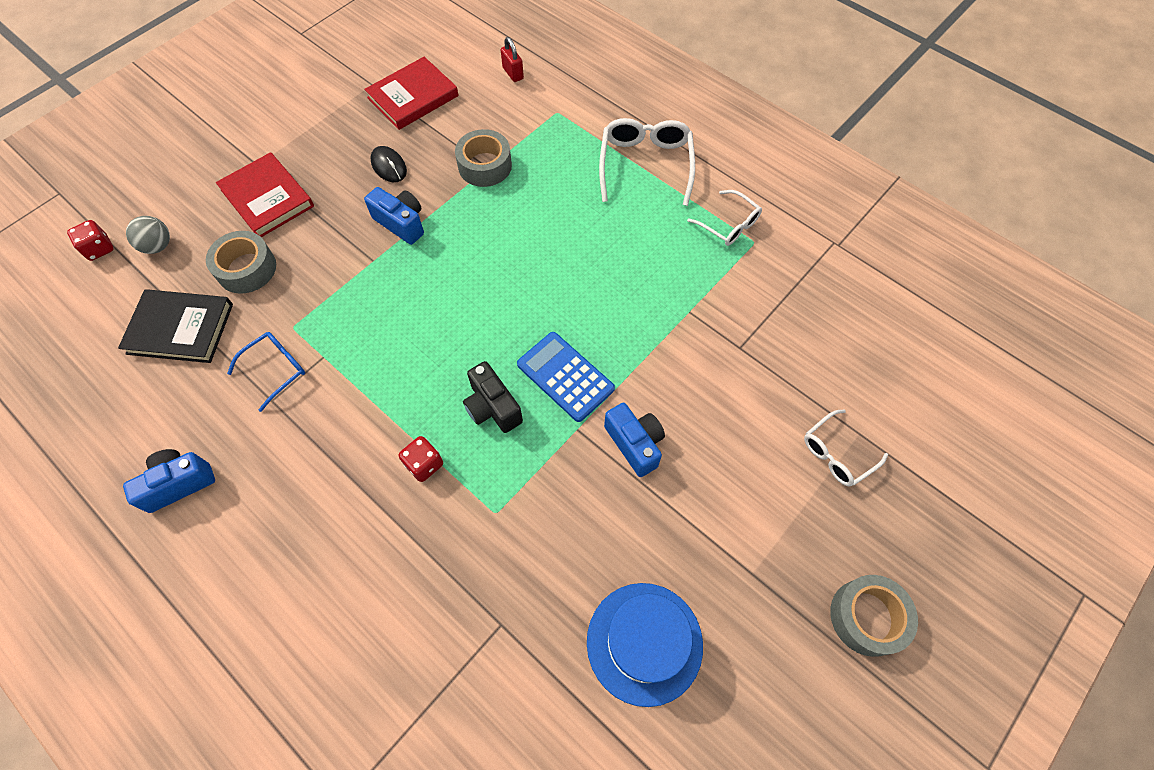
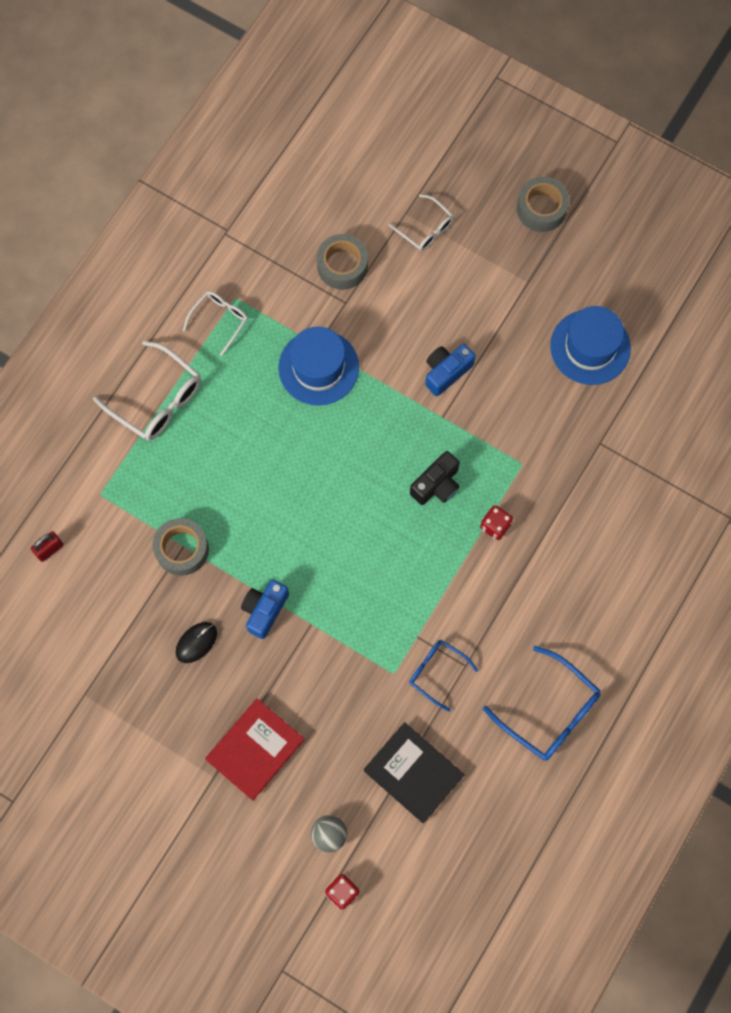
camera: 100 degrees left, 10 degrees up
black book [118,289,233,363] -> black book turned 45 degrees counterclockwise [364,722,465,823]
blue camera [123,449,215,513] -> blue glasses [483,646,601,761]
grey tape [206,231,276,294] -> grey tape moved to [317,234,368,290]
red book [364,57,459,130] -> none
blue calculator [517,332,615,422] -> none
white glasses [599,118,695,206] -> white glasses turned 135 degrees counterclockwise [93,341,201,441]
none -> blue hat [278,327,359,406]

